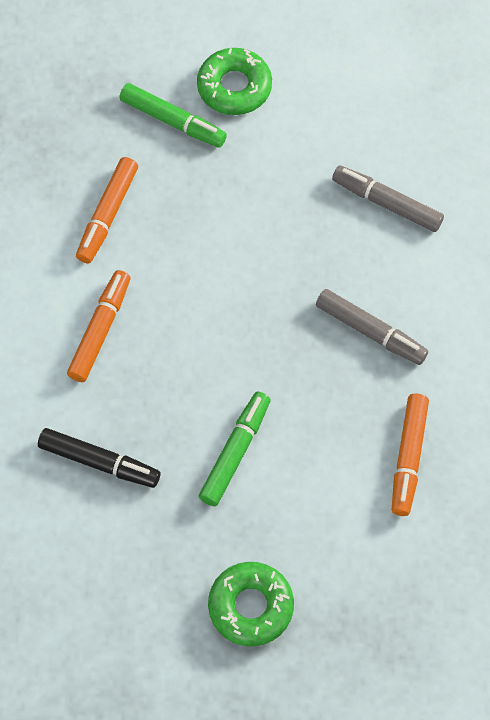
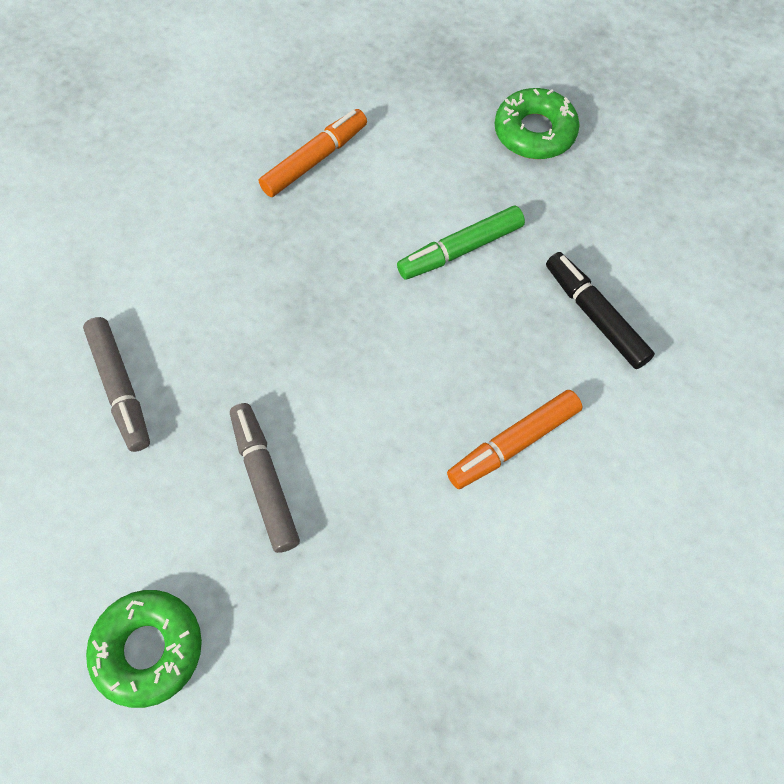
camera: 145 degrees left, 0 degrees up
orange marker [76,157,138,263] -> none
green marker [119,83,227,147] -> none
grey marker [316,289,428,365] -> grey marker moved to [230,403,300,553]

